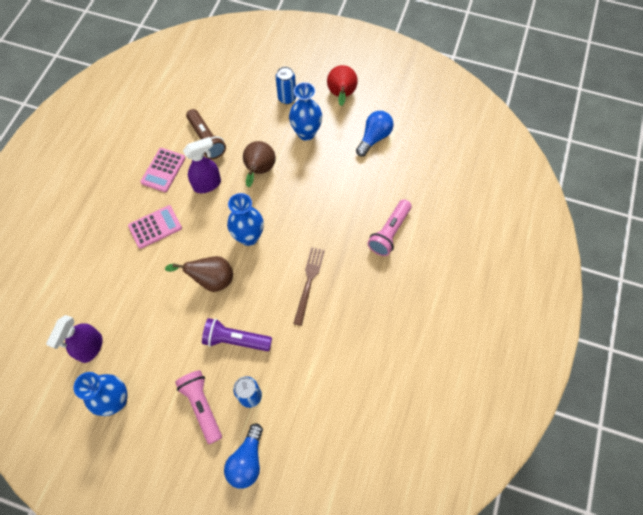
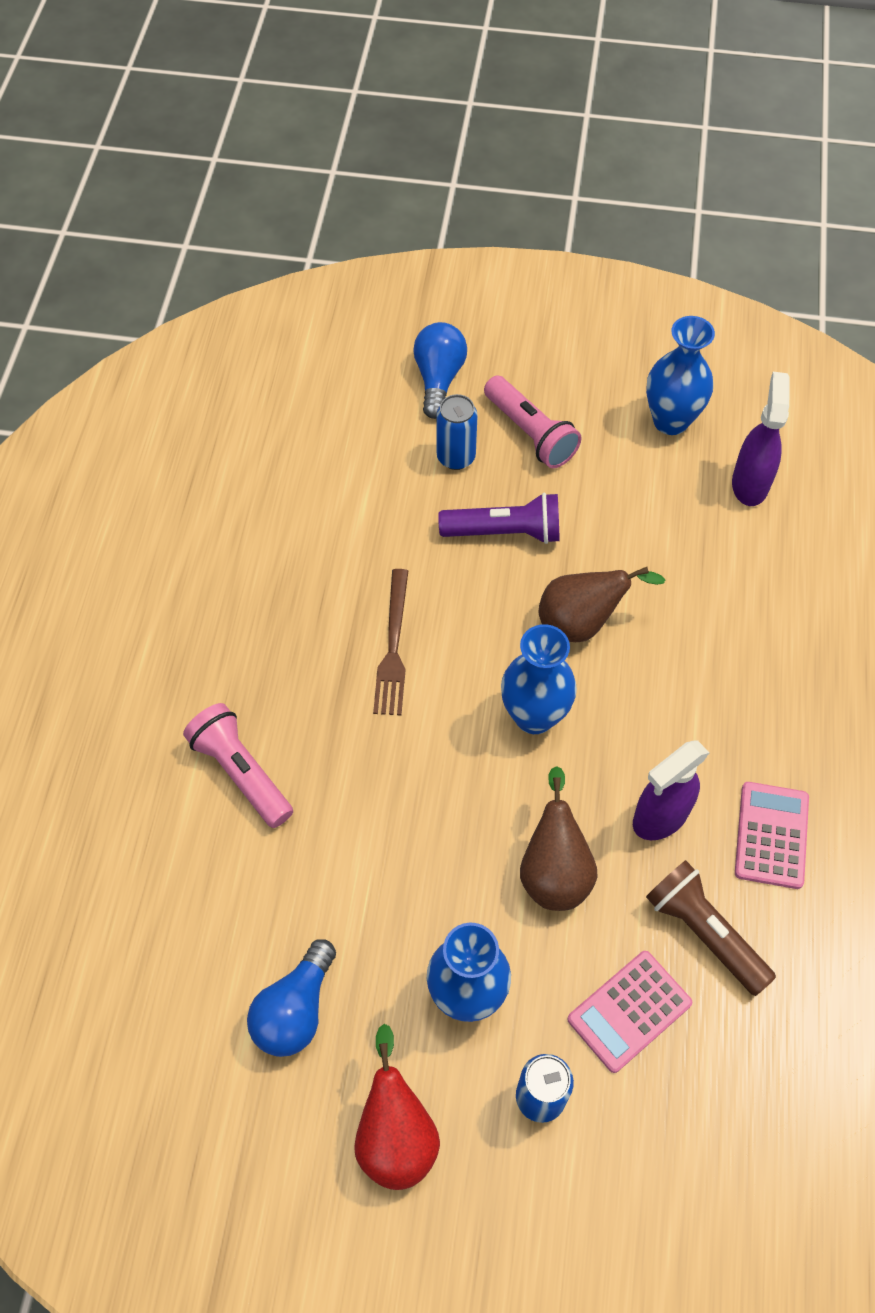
camera: 170 degrees right, 5 degrees down
pink calculator [128,205,182,249] -> pink calculator moved to [568,951,692,1073]
pink flashlight [367,199,412,256] -> pink flashlight turned 60 degrees counterclockwise [183,703,293,828]

